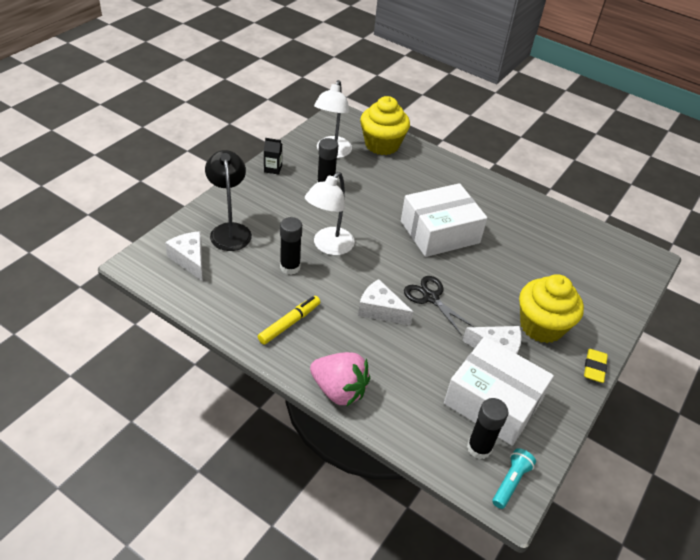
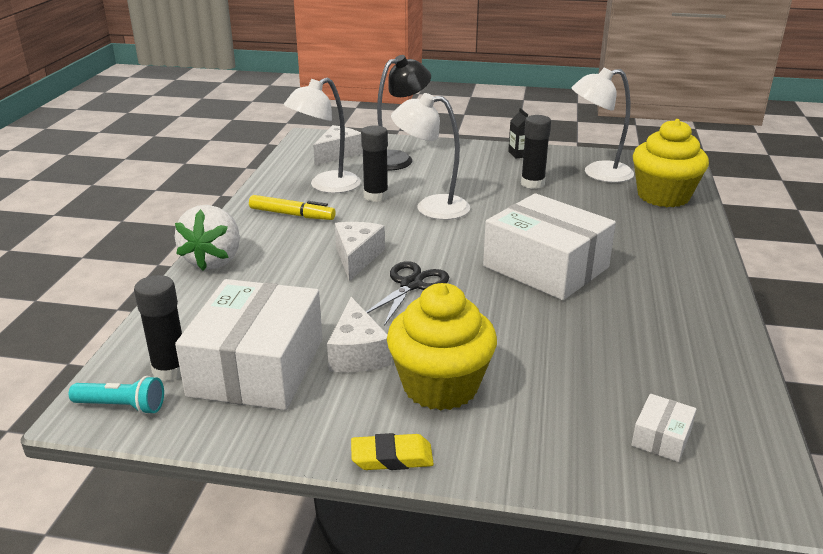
camera: 70 degrees right, 15 degrees down
pink strawberry [310,352,370,407] -> white strawberry [175,205,240,271]
none -> white lamp [284,78,361,193]
none -> white box [631,394,697,462]

